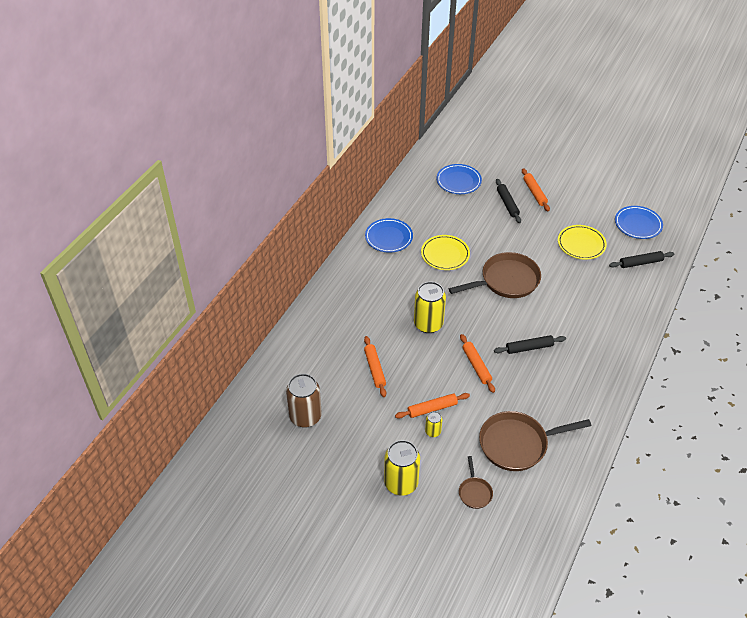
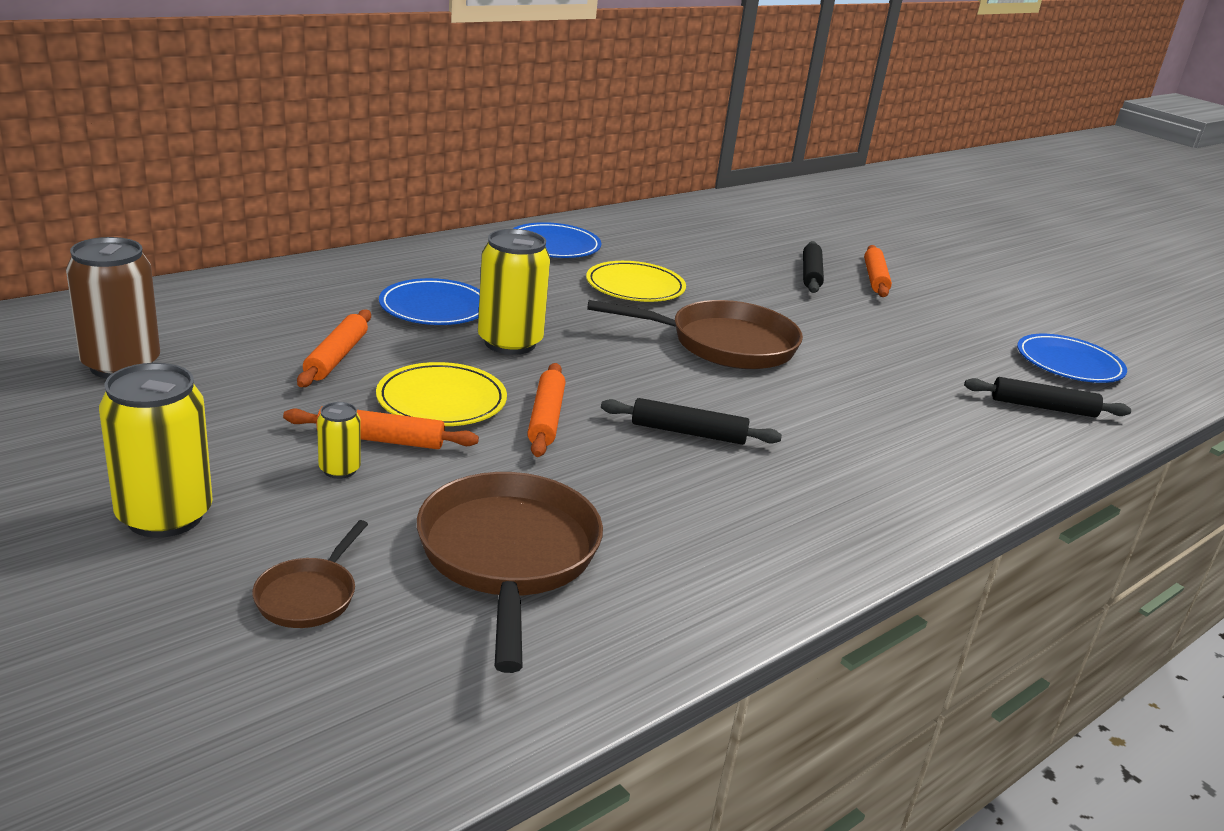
camera: 20 degrees right, 20 degrees down
blue plate [436,164,482,194] -> blue plate moved to [379,278,480,325]
brown pan [479,411,591,471] -> brown pan turned 75 degrees clockwise [417,472,603,673]
yellow plate [558,225,607,260] -> yellow plate moved to [376,362,507,426]

